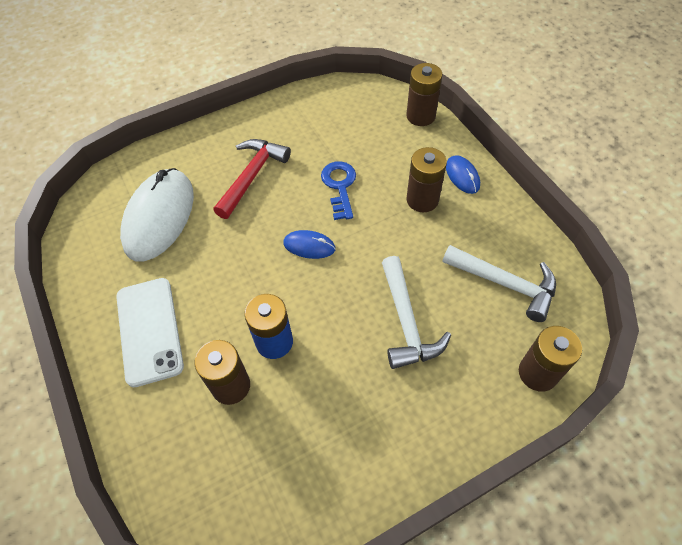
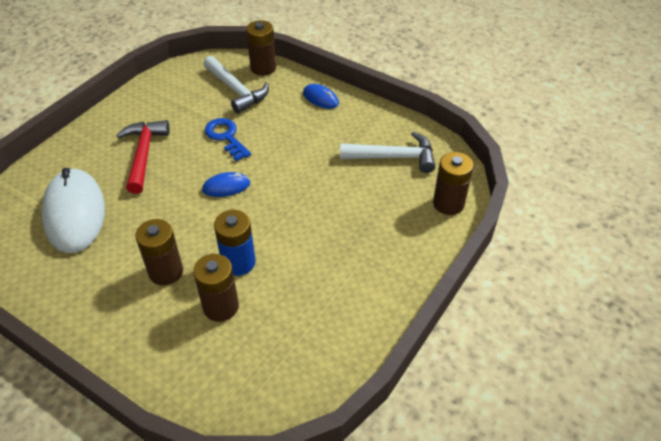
camera: 30 degrees left, 10 degrees down
white phone [116,278,184,387] -> none
white hammer [382,256,451,369] -> white hammer moved to [203,56,269,114]
brown battery [406,147,447,212] -> brown battery moved to [135,219,183,286]

